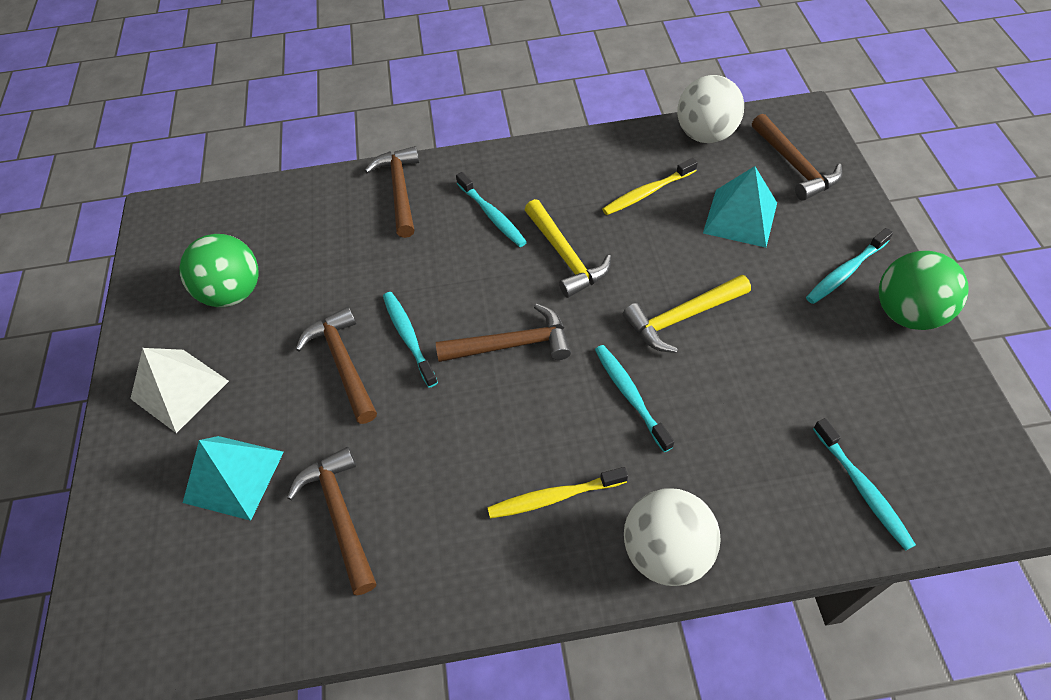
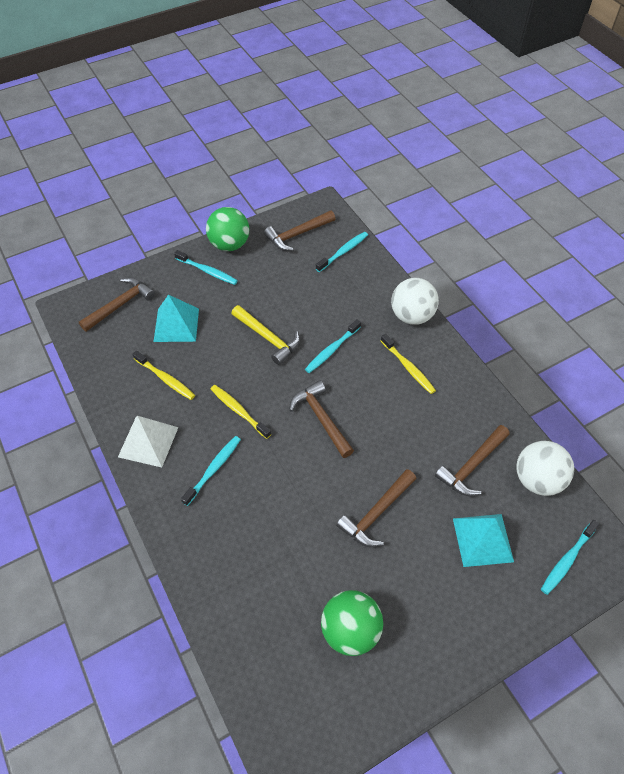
camera: 115 degrees left, 0 degrees up
white pyramid [130,348,229,433] -> white pyramid moved to [118,416,178,467]
brown hammer [365,146,420,238] -> brown hammer moved to [264,210,335,251]
turquoise toothbrush [383,292,438,388] -> turquoise toothbrush moved to [541,520,599,595]
yellow hammer [525,199,611,298] -> yellow toothbrush [211,385,271,439]
white ball [677,75,744,143] -> white ball moved to [516,441,574,496]

